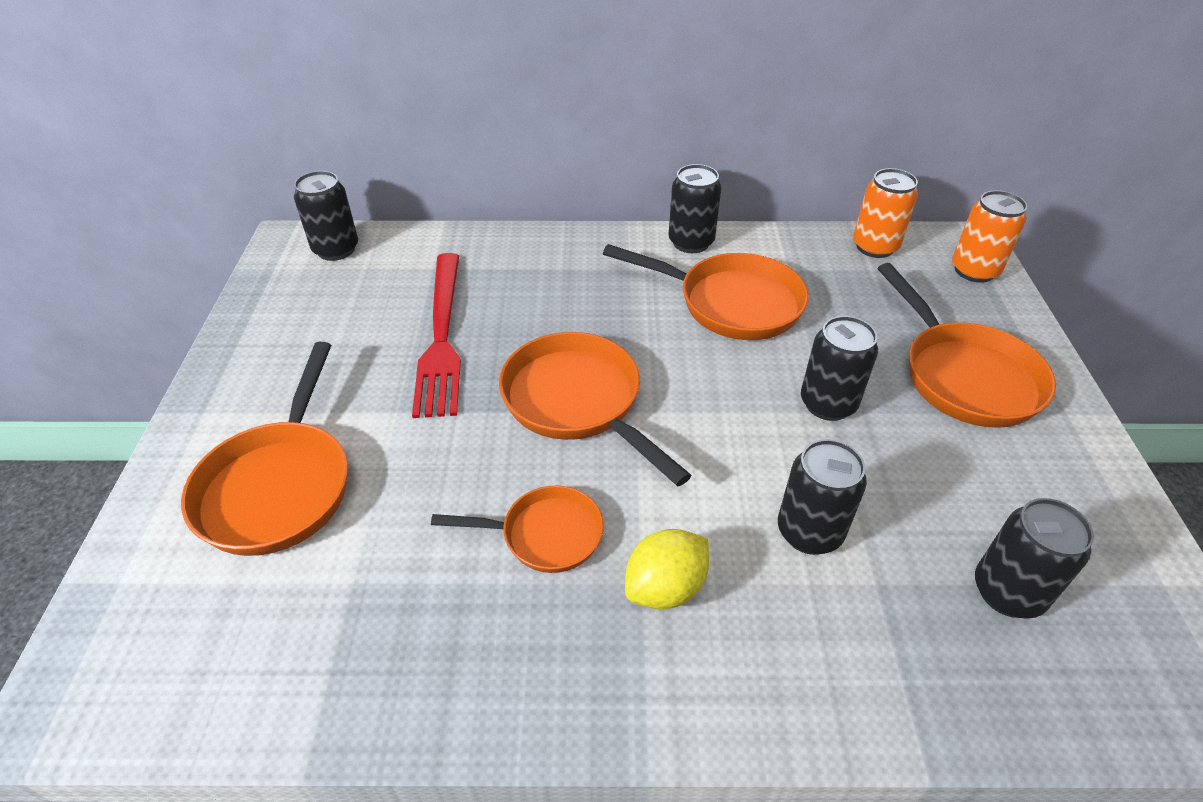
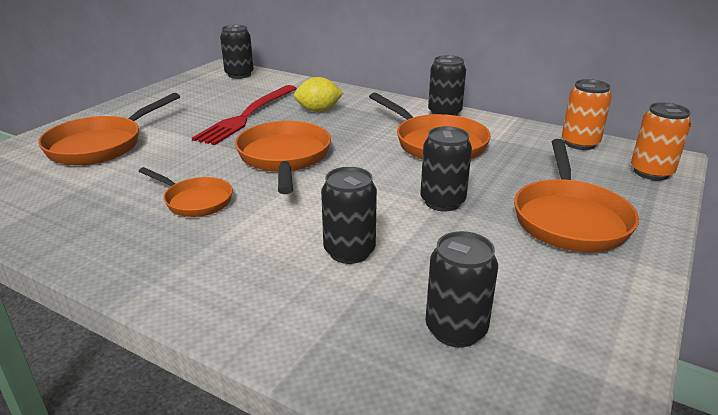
camera: 30 degrees right, 15 degrees down
yellow lemon [625,529,709,609] -> yellow lemon moved to [294,77,343,112]

